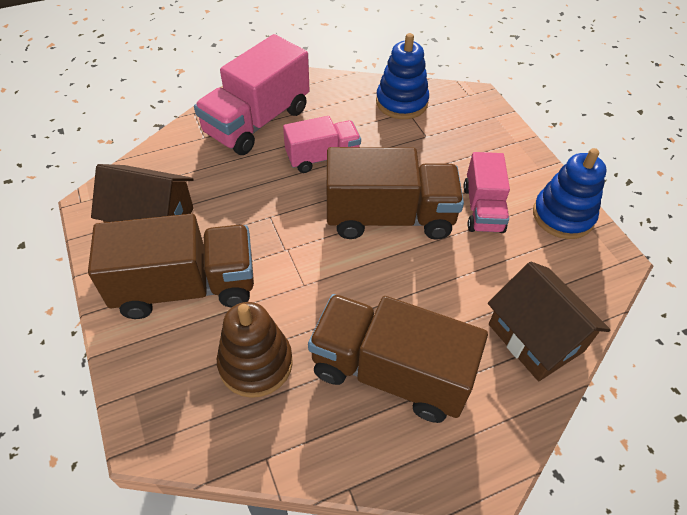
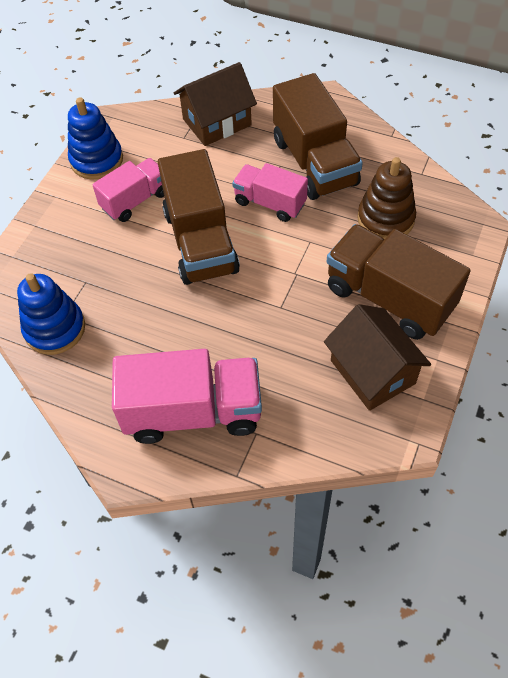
camera: 130 degrees left, 5 degrees up
pink truck [283,116,361,173] -> pink truck moved to [232,163,308,222]
brown truck [327,147,464,240] -> brown truck turned 150 degrees counterclockwise [158,149,240,285]
brown house [488,261,611,381] -> brown house turned 45 degrees clockwise [174,62,257,146]

